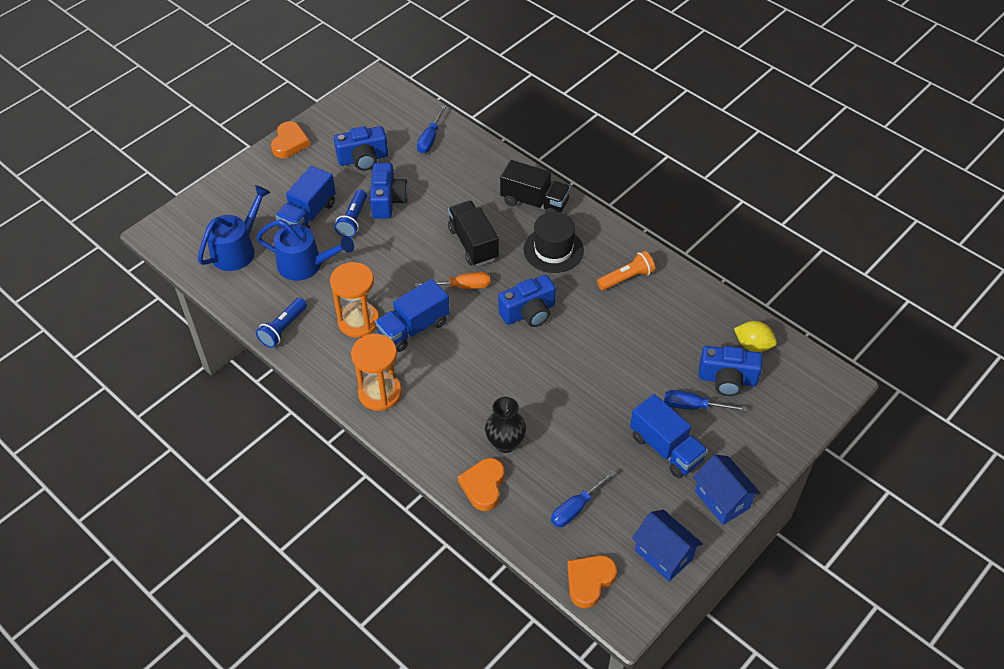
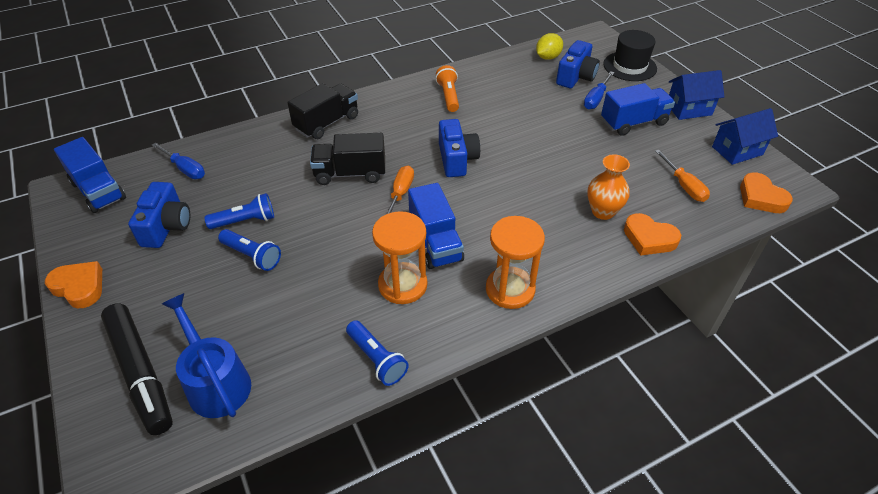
camera: 70 degrees left, 5 degrees down
blue watering can [256,220,354,281] -> none
blue truck [275,166,336,229] -> blue truck moved to [54,137,126,213]
blue camera [370,163,408,219] -> blue flashlight [205,193,274,229]
black vase [485,397,526,453] -> orange vase [587,154,630,220]
black hat [523,212,584,273] -> black hat moved to [603,30,657,81]
blue screwdriver [551,470,616,527] -> orange screwdriver [655,150,710,202]
none -> black marker [101,303,173,435]

